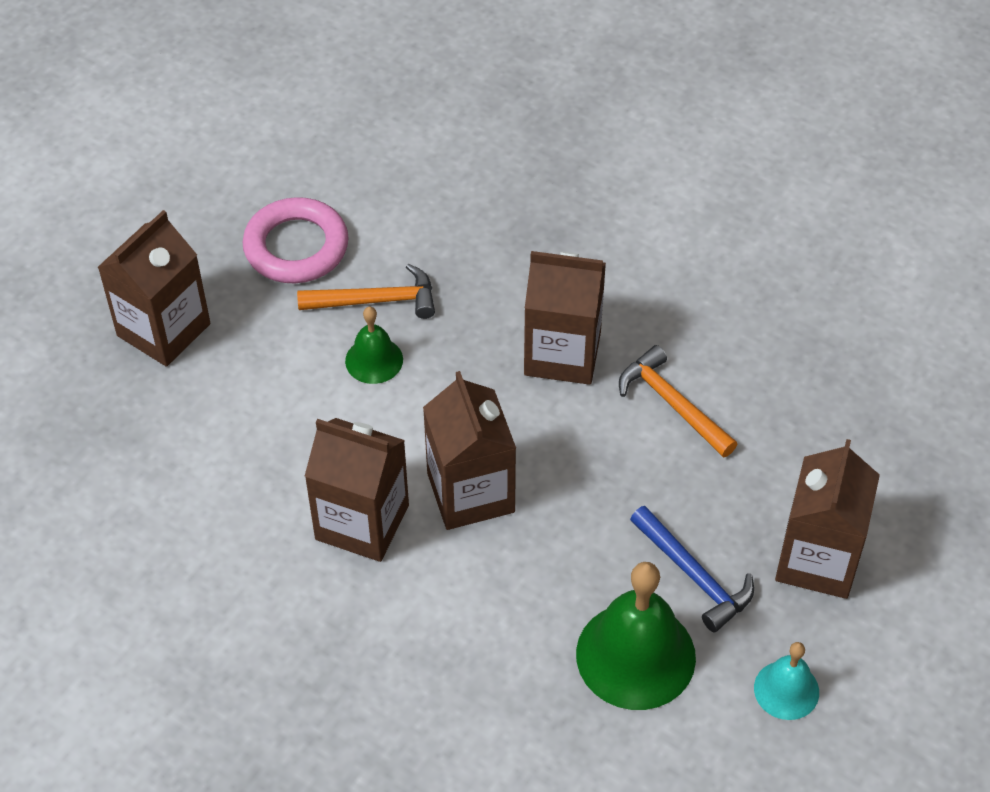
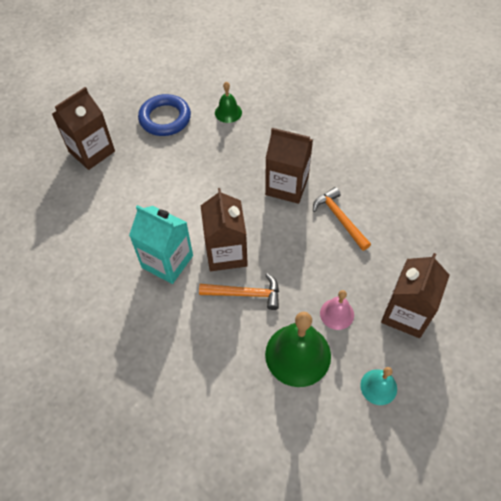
camera: 10 degrees right, 5 degrees up
pink ring [243,197,349,283] -> blue ring [138,94,191,136]
orange hammer [297,264,435,319] -> orange hammer moved to [199,274,279,310]
brown carton [305,418,409,562] -> turquoise carton [129,205,193,284]
green bell [345,307,403,384] -> green bell moved to [215,82,242,123]
blue hammer [630,506,754,632] -> pink bell [320,290,354,330]

